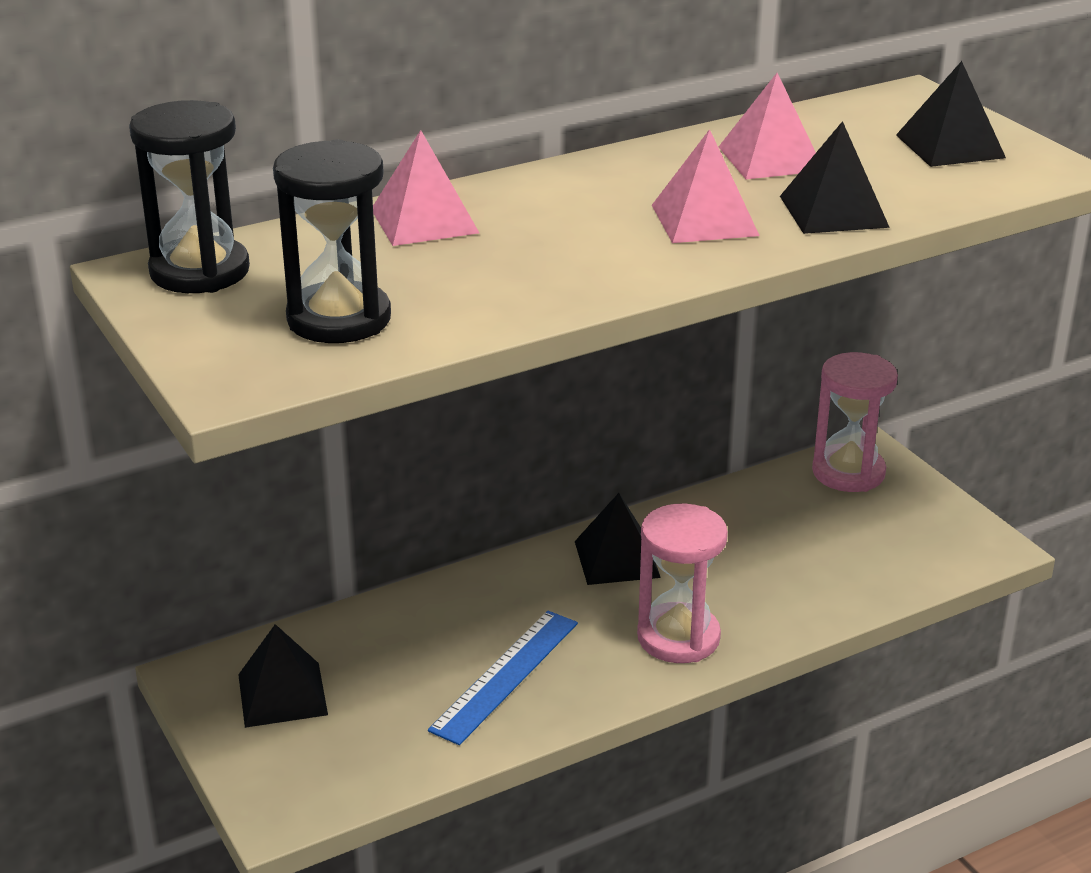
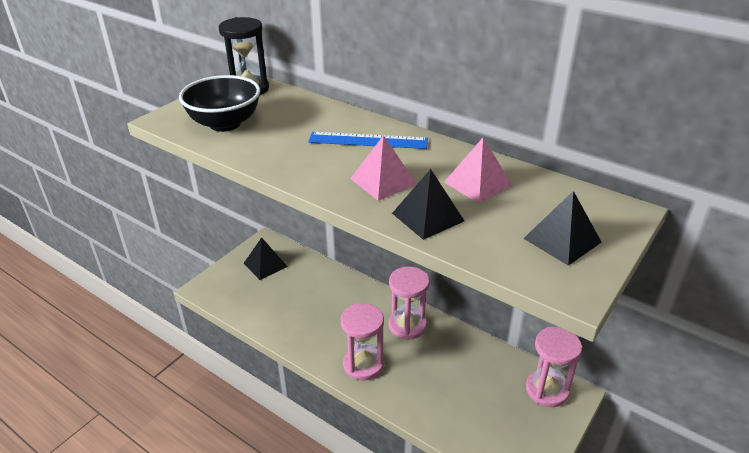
camera: 65 degrees right, 5 degrees up
black hourglass [273,139,391,343] -> black bowl [179,75,260,132]
pink pyramid [373,130,479,246] -> none
blue ruler [428,611,578,745] -> blue ruler moved to [308,132,428,149]
black pyramid [575,493,661,585] -> pink hourglass [389,267,430,340]

